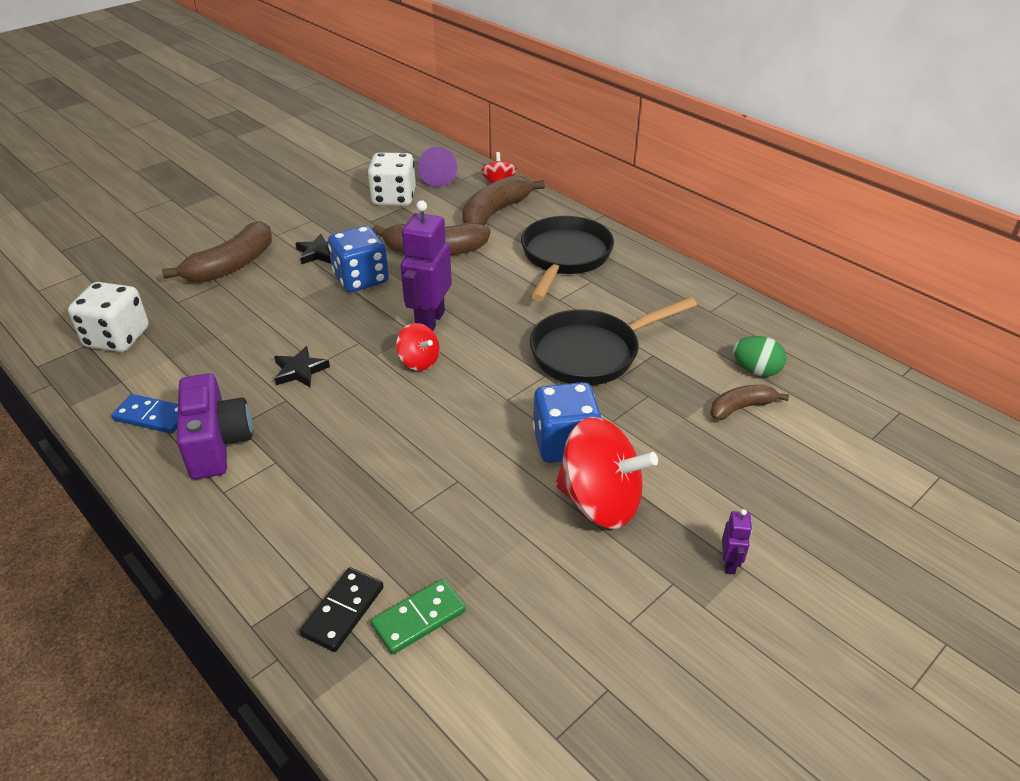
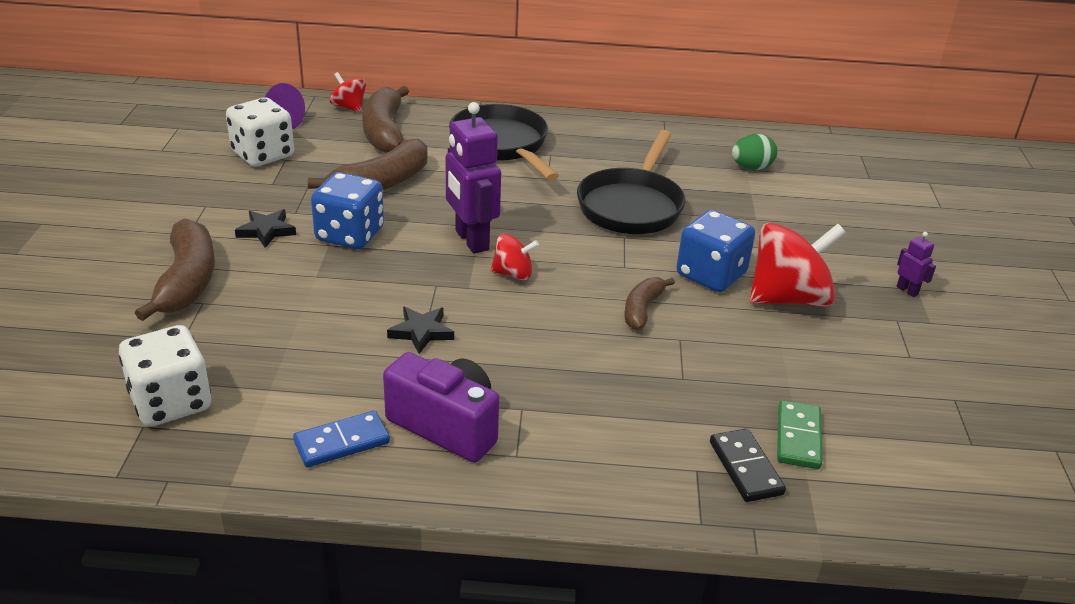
camera: 45 degrees left, 5 degrees down
brown banana [710,385,789,420] -> brown banana moved to [625,277,675,330]

